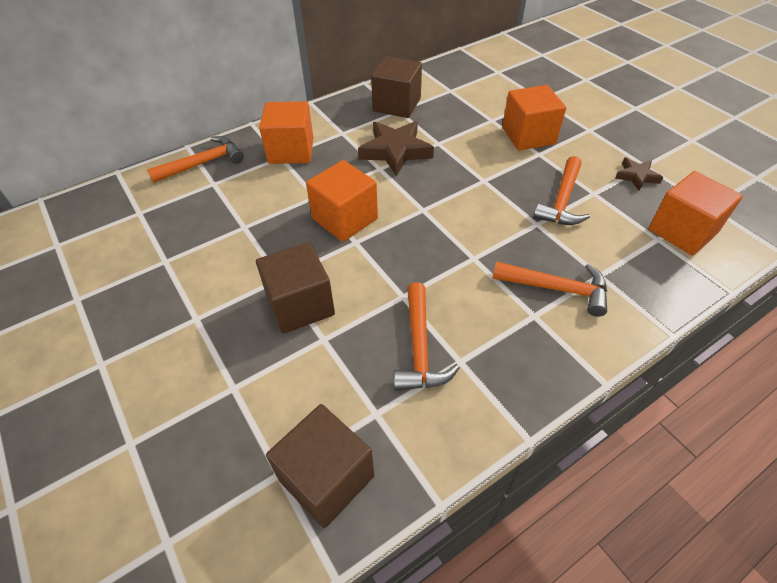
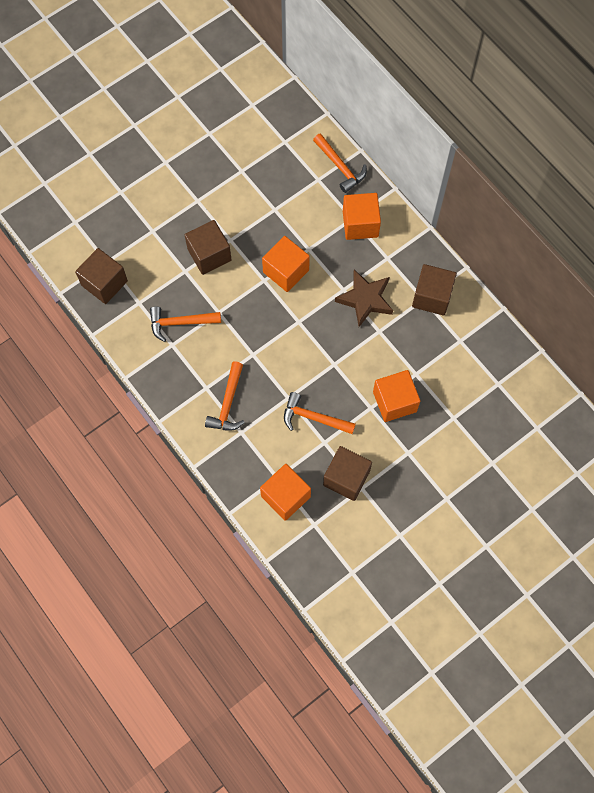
camera: 85 degrees right, 20 degrees up
brown star [615,158,664,191] -> brown cube [323,446,372,501]

